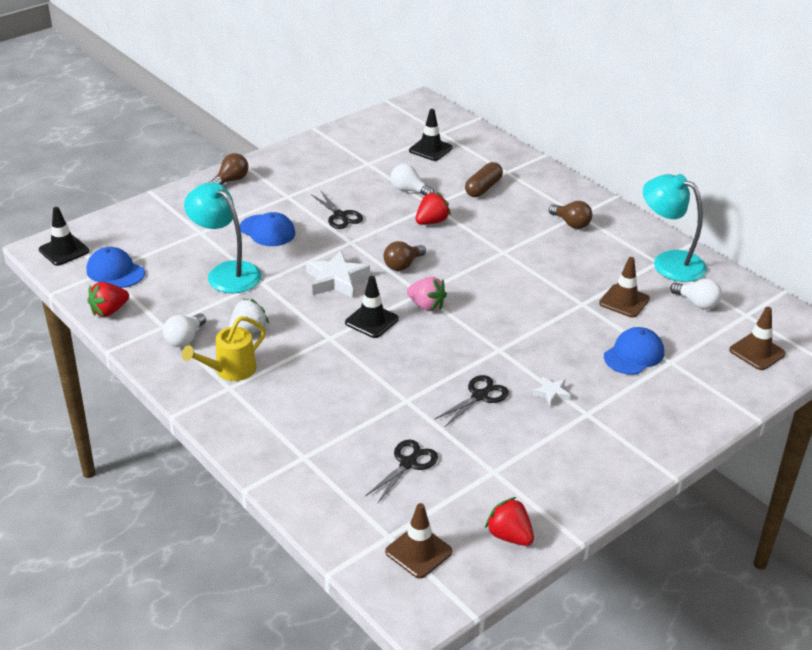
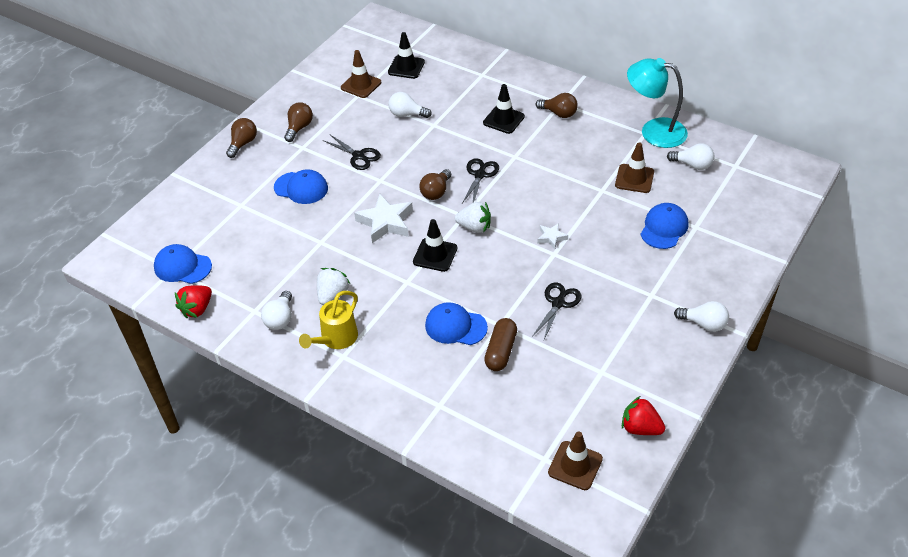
camera: 15 degrees left, 10 degrees up
black traffic cone [39,207,89,266] -> black traffic cone moved to [483,84,525,134]
turquoise lamp [184,183,262,293] -> none
black scissors [365,439,438,504] -> black scissors moved to [462,158,499,203]
pink strawberry [407,277,447,311] -> white strawberry [455,202,491,233]
red strawberry [415,192,451,225] -> none
brown capsule [465,162,503,197] -> brown capsule moved to [484,318,517,371]
white star [532,377,571,407] -> white star moved to [537,223,568,249]
brown traffic cone [729,307,786,370] -> brown traffic cone moved to [341,50,381,98]
none -> brown light bulb [284,103,313,142]
none -> blue cap [425,302,488,345]
none -> white light bulb [674,301,729,332]

